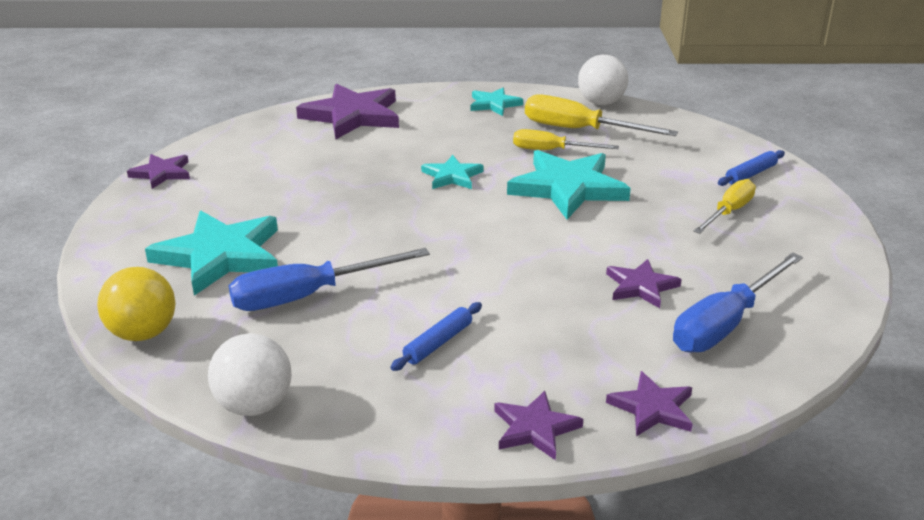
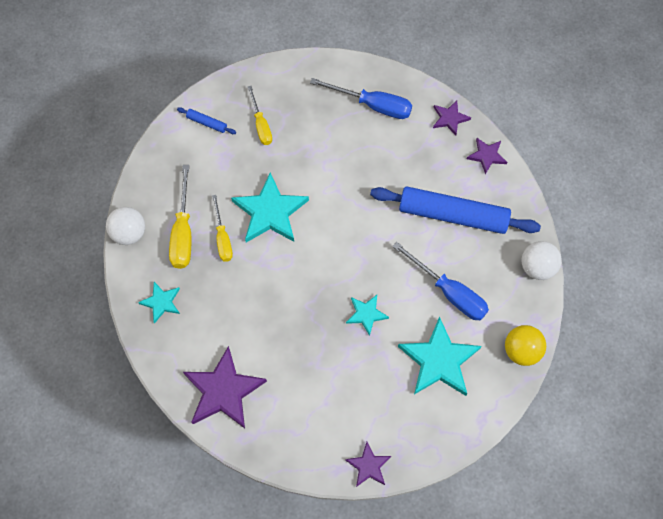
camera: 115 degrees left, 35 degrees up
blue rolling pin [390,302,482,371] -> blue rolling pin [370,186,541,234], size x2.46
turquoise star [421,155,484,189] -> turquoise star moved to [346,295,389,336]
purple star [606,259,682,308] -> none
yellow screwdriver [694,179,756,234] -> yellow screwdriver turned 120 degrees counterclockwise [248,86,272,145]

